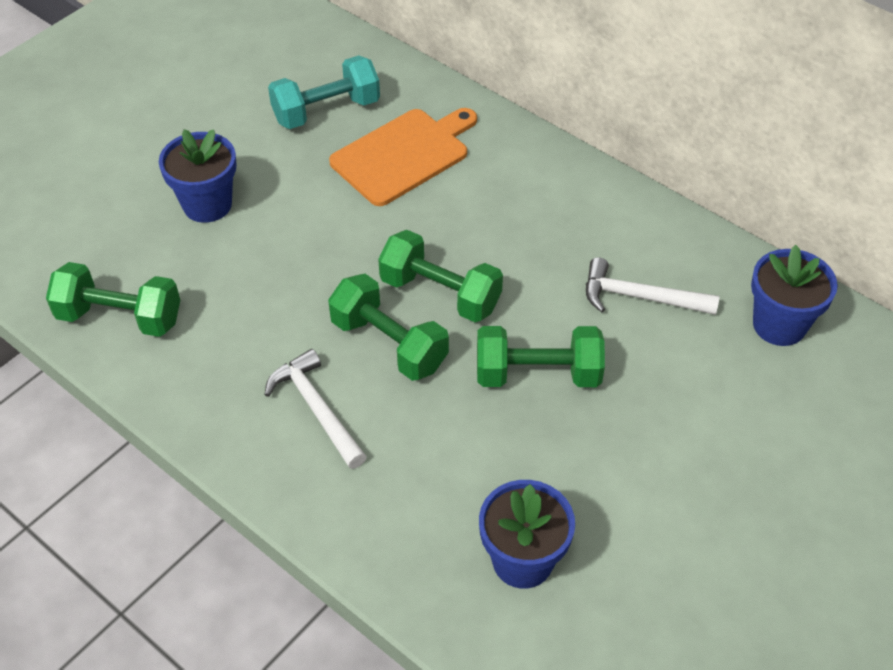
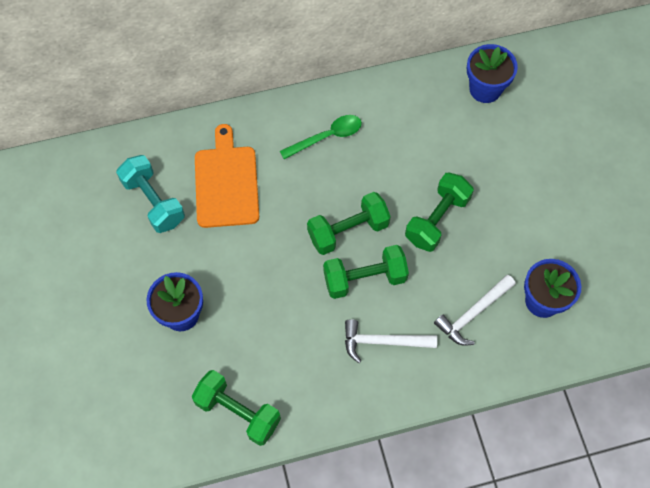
camera: 55 degrees left, 15 degrees up
green dumbbell [46,262,180,337] -> green dumbbell turned 75 degrees clockwise [192,370,281,446]
turquoise dumbbell [268,55,380,129] -> turquoise dumbbell turned 45 degrees counterclockwise [116,155,185,233]
white hammer [586,257,720,315] -> white hammer moved to [434,275,516,346]
none -> green spoon [280,115,362,159]

